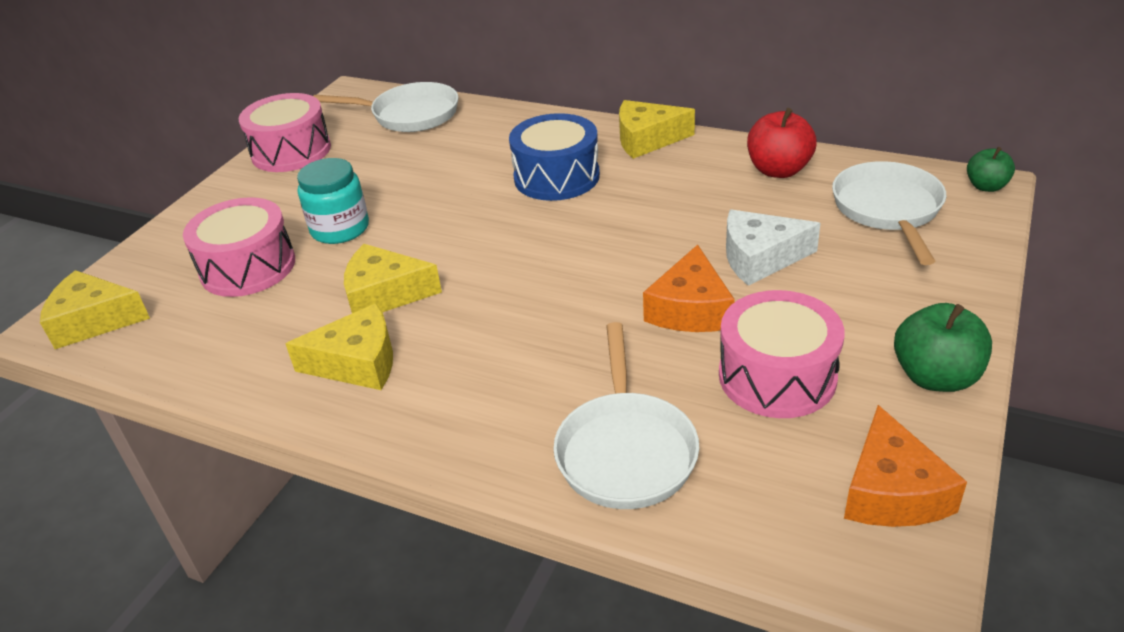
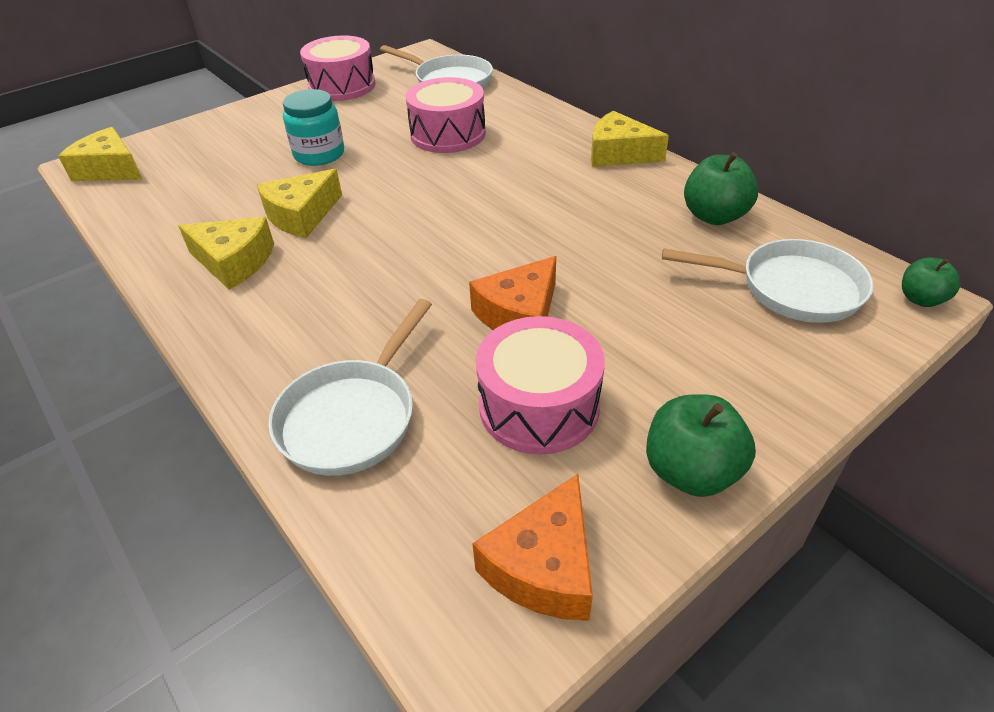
camera: 25 degrees right, 5 degrees up
pink drum [183,197,295,297] -> pink drum moved to [405,77,486,153]
yellow cheese [344,244,442,313] -> yellow cheese turned 75 degrees counterclockwise [257,169,342,238]
blue drum [509,113,600,201] -> none
white cheese [726,210,821,286] -> none
red apple [747,108,817,178] -> green apple [684,152,758,225]
white pan [832,161,946,265] -> white pan turned 75 degrees clockwise [662,239,873,323]

